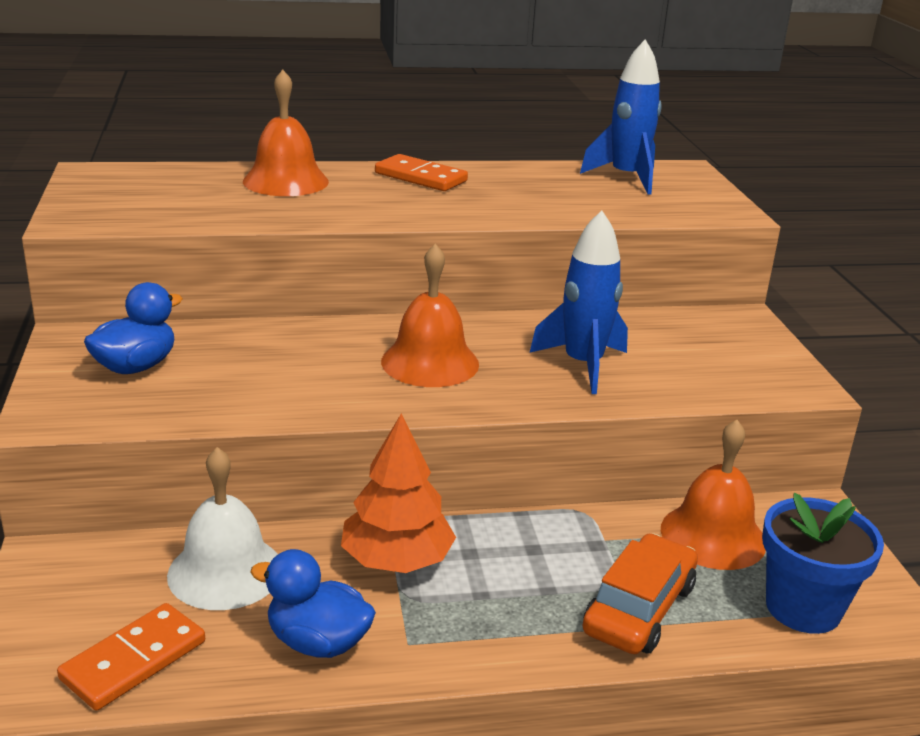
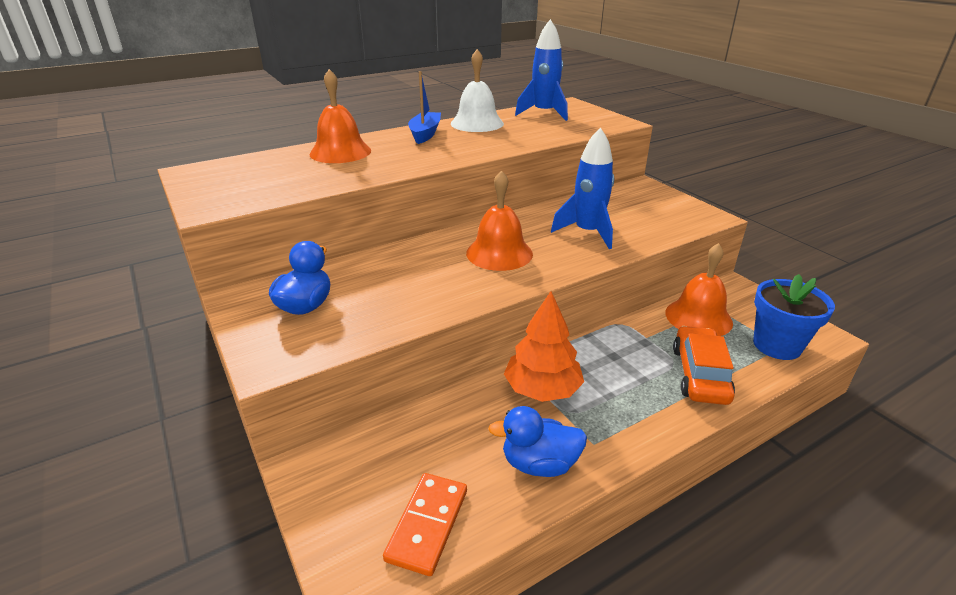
camera: 20 degrees left, 5 degrees up
white bell [167,447,278,610] -> white bell moved to [451,49,504,132]
orange domino [375,154,468,191] -> blue boat [408,71,441,144]

